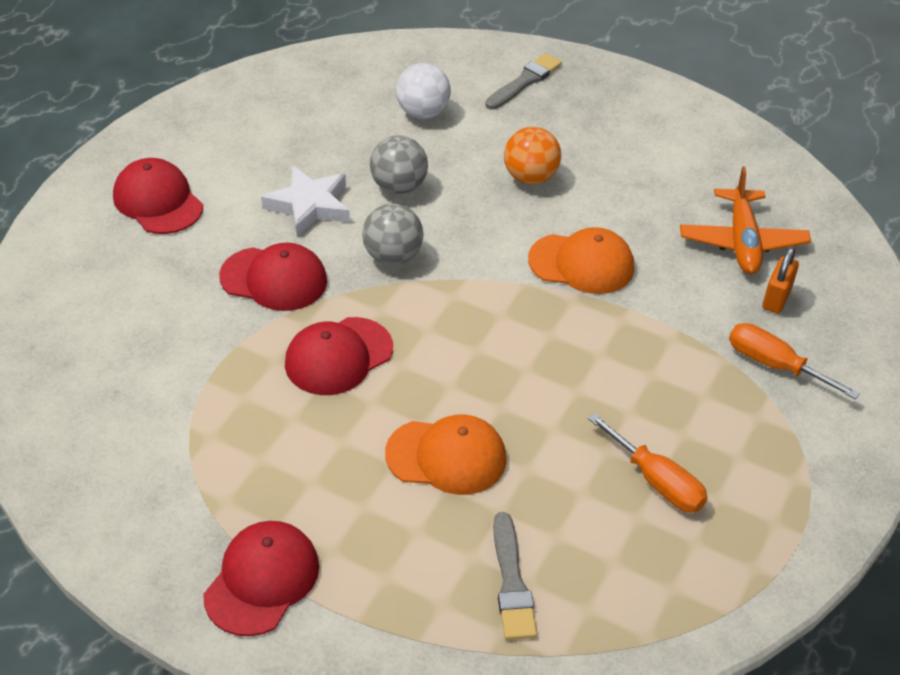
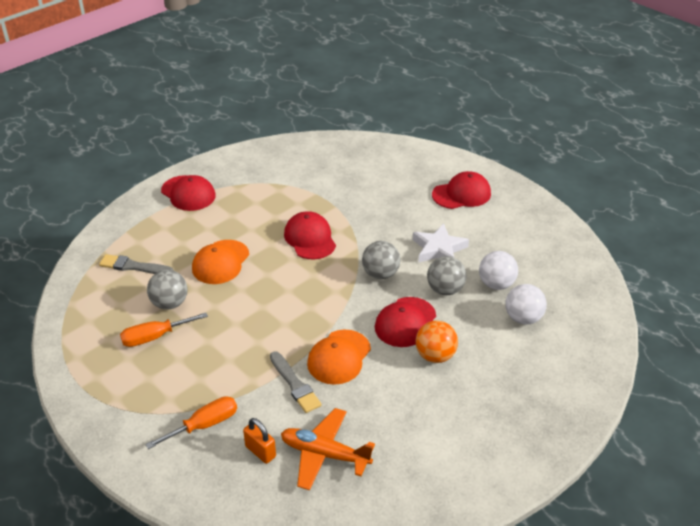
camera: 110 degrees right, 5 degrees down
red cap [219,243,327,311] -> red cap moved to [375,297,436,347]
grey brush [485,53,562,110] -> grey brush moved to [270,351,322,413]
none -> grey ball [147,270,187,310]
none -> white ball [479,251,518,290]

